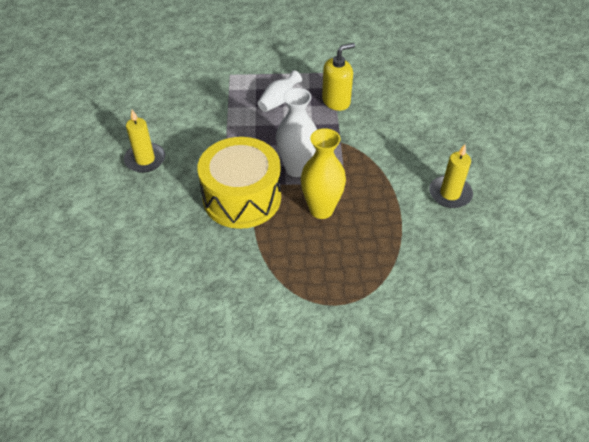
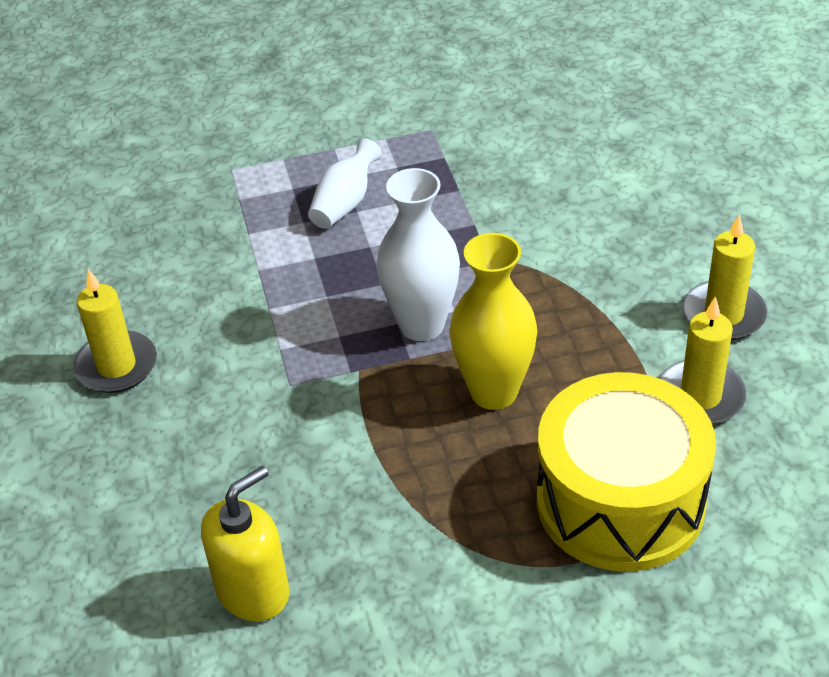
camera: 10 degrees left, 5 degrees down
yellow drum [197,137,281,229] -> yellow drum moved to [537,372,716,572]
yellow soap dispenser [322,43,355,111] -> yellow soap dispenser moved to [201,466,289,621]
none -> yellow candle [659,296,746,425]

